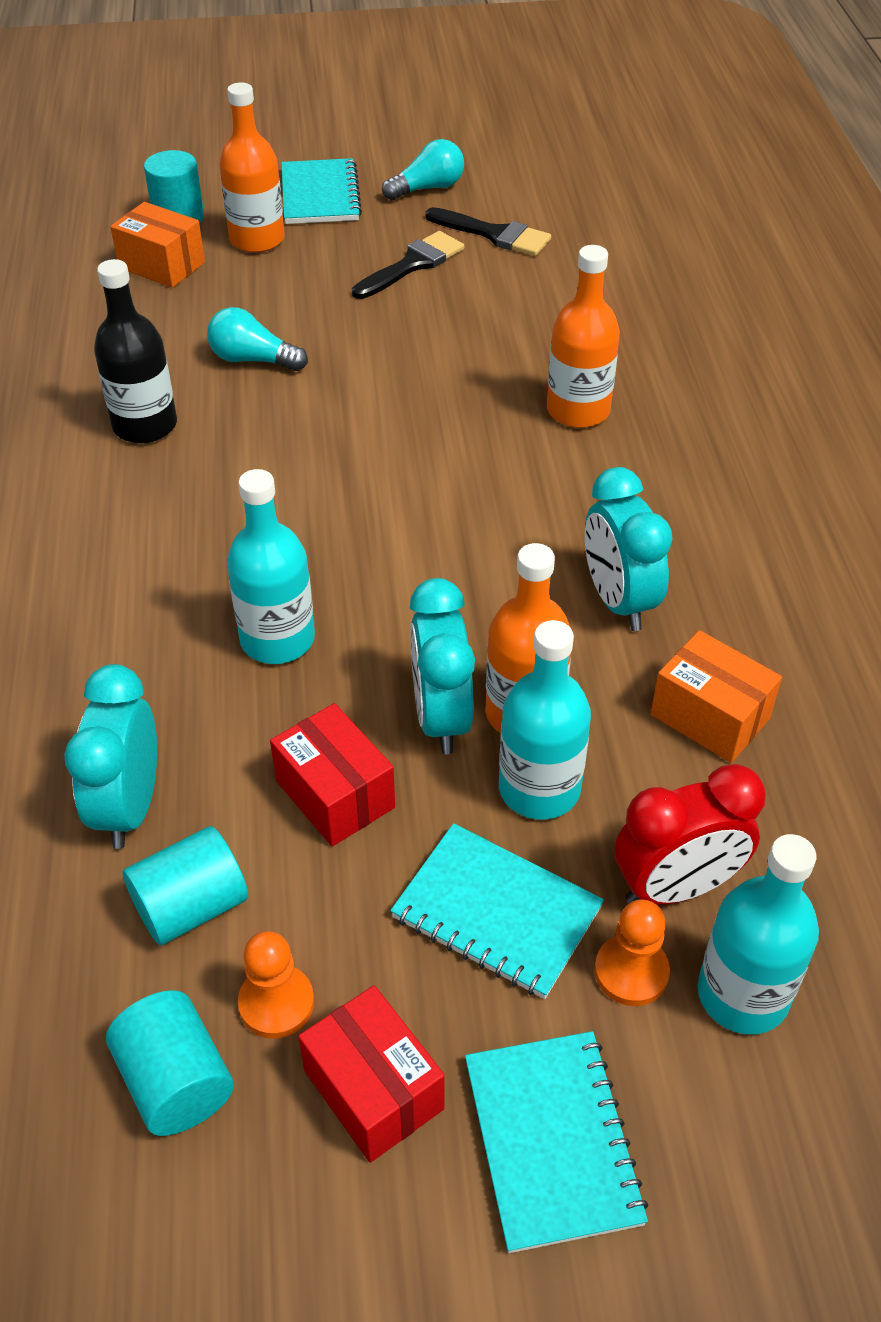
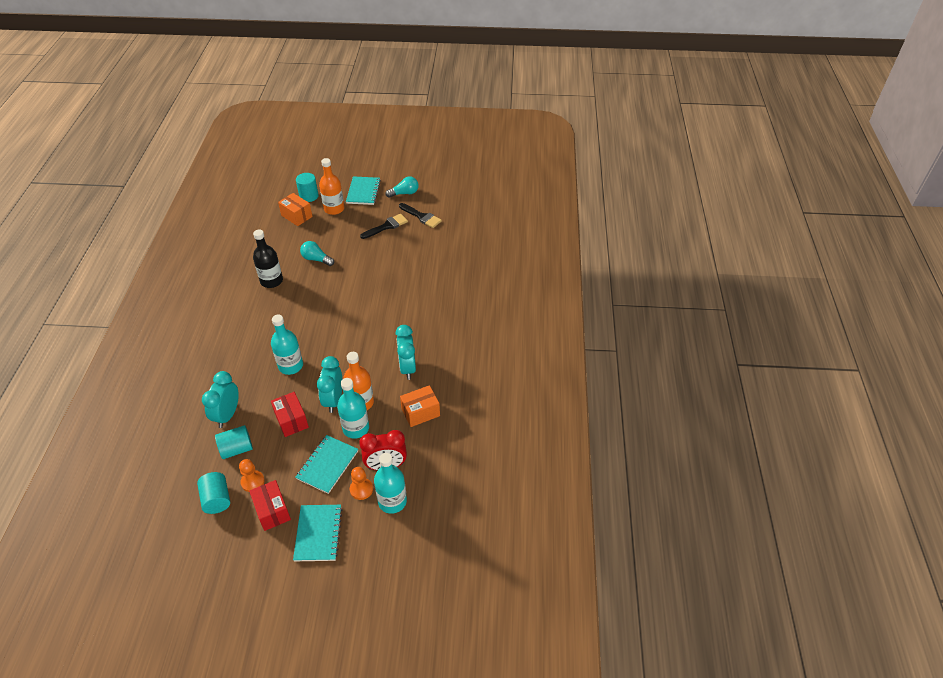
camera: 10 degrees right, 0 degrees up
turquoise notebook [390,823,604,999] -> turquoise notebook turned 75 degrees clockwise [295,435,358,494]
orange bottle [547,245,620,428] -> none
orange box [651,630,782,763] -> orange box turned 75 degrees counterclockwise [400,385,440,427]

